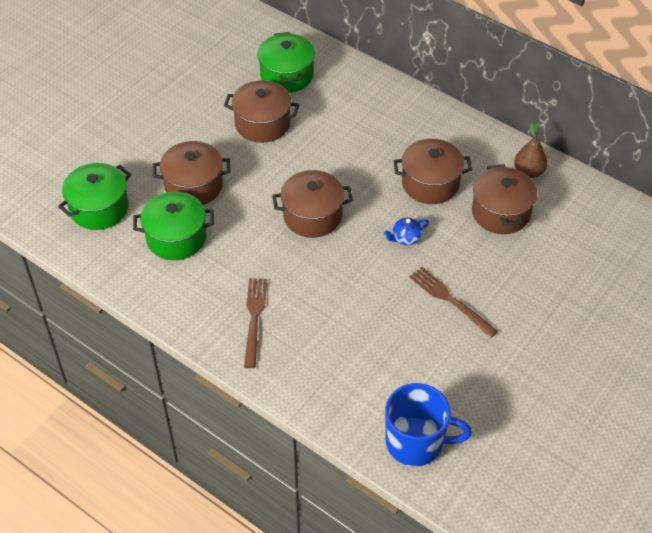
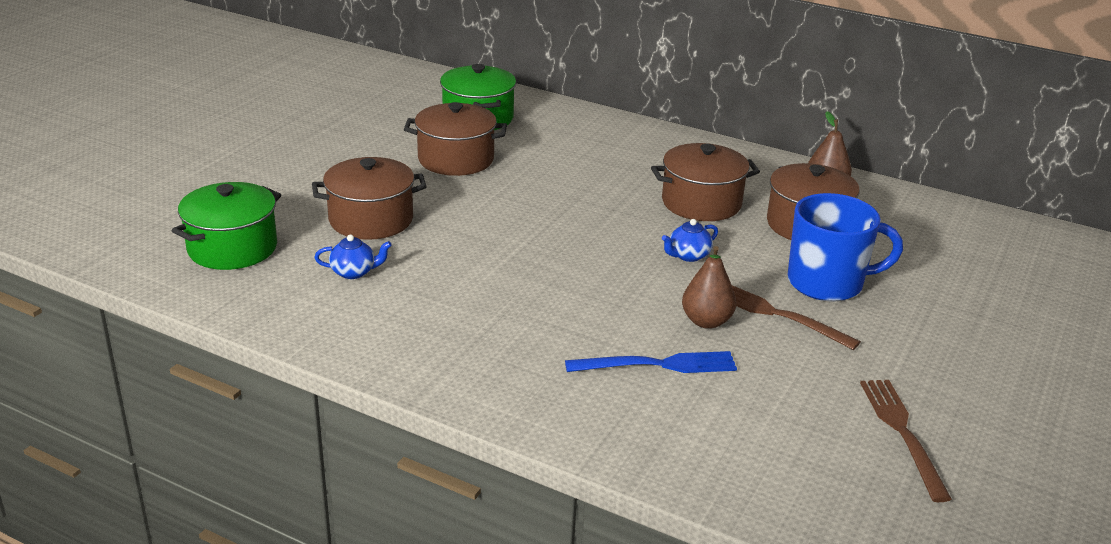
camera: 10 degrees left, 20 degrees down
green pot [133,192,214,260] -> blue teapot [314,234,392,279]
brown fork [244,278,267,368] -> brown fork moved to [860,380,952,502]
brown pot [272,170,353,238] -> none
blue mug [385,383,472,466] -> blue mug moved to [788,193,903,302]
none -> blue fork [565,351,737,373]
none -> brown pear [682,246,736,329]

